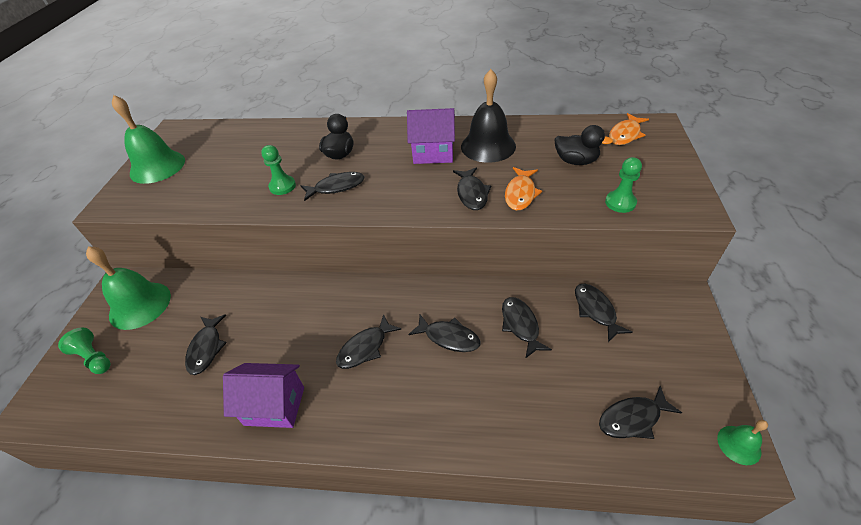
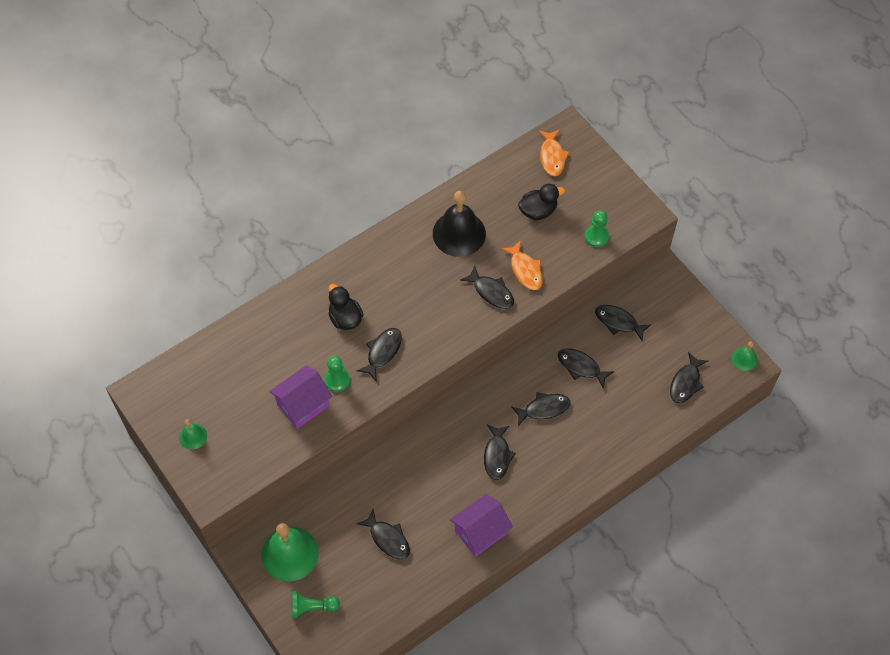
camera: 45 degrees left, 15 degrees up
green bell [112,95,185,184] -> green bell [179,419,207,449], size x0.48
purple house [407,108,455,164] -> purple house moved to [269,366,332,429]

